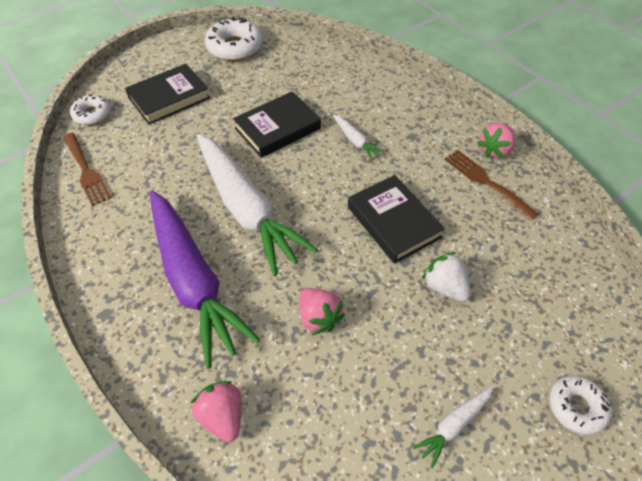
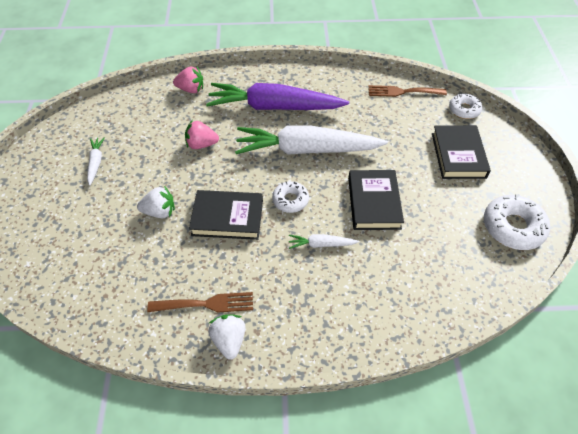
camera: 125 degrees right, 0 degrees up
pink strawberry [477,123,515,158] -> white strawberry [208,314,246,359]
white donut [549,375,611,435] -> white donut moved to [272,181,309,213]

